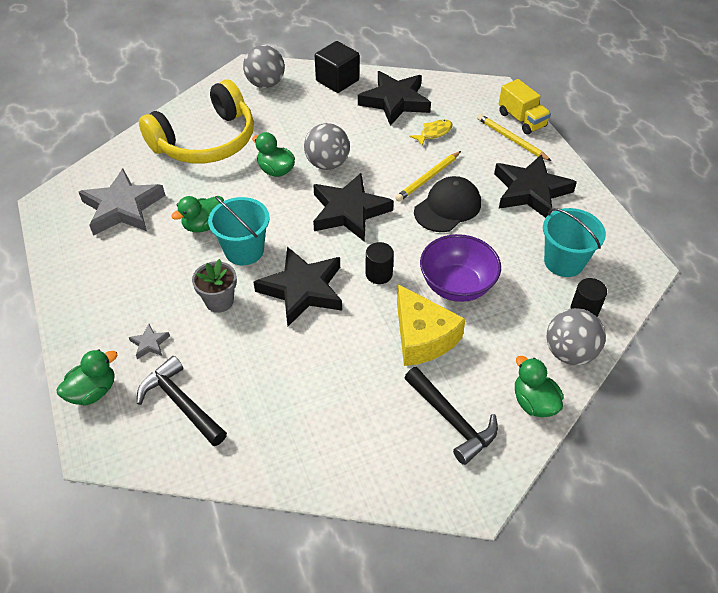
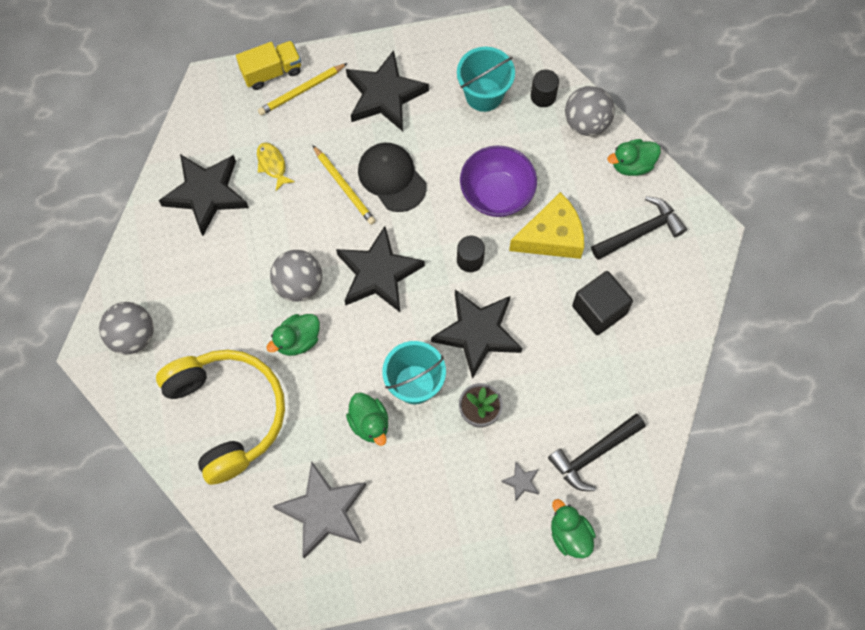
camera: 80 degrees left, 20 degrees up
black cube [315,41,359,93] -> black cube moved to [572,271,633,335]

